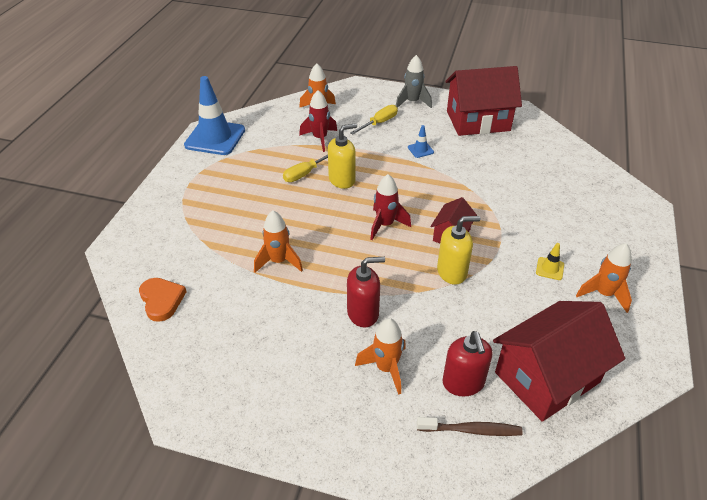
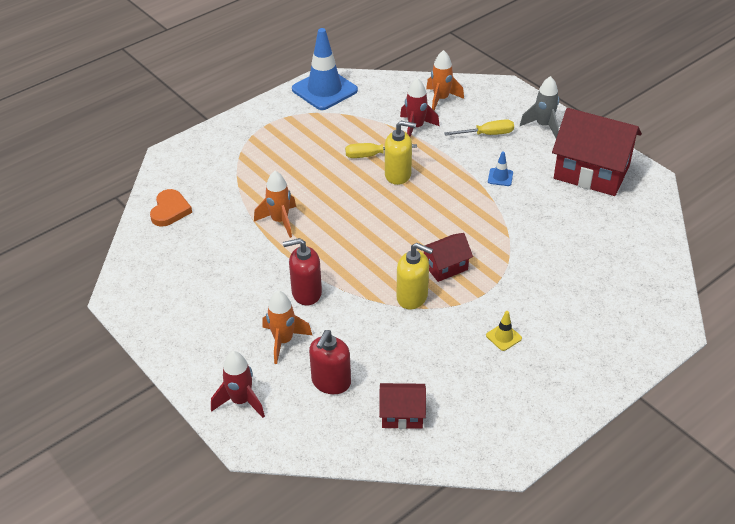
camera: 35 degrees right, 0 degrees up
red soap dispenser [347,257,385,328] -> red soap dispenser turned 150 degrees clockwise [283,238,322,305]
red rocket [370,174,411,240] -> red rocket moved to [211,351,265,418]
brown toothbrush [417,417,523,436] -> none
red house [493,301,625,422] -> red house [379,383,426,429], size x0.51
orange rocket [576,243,632,313] -> none

